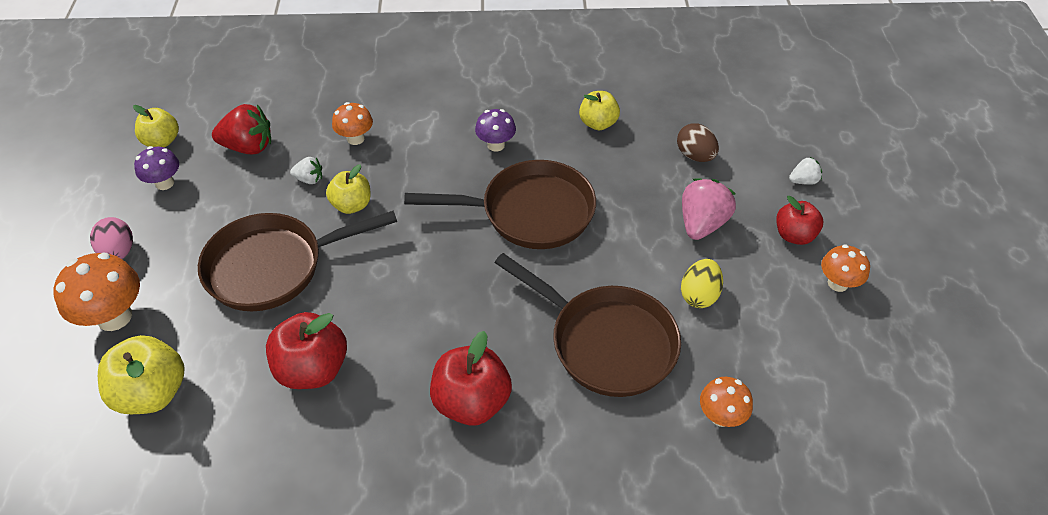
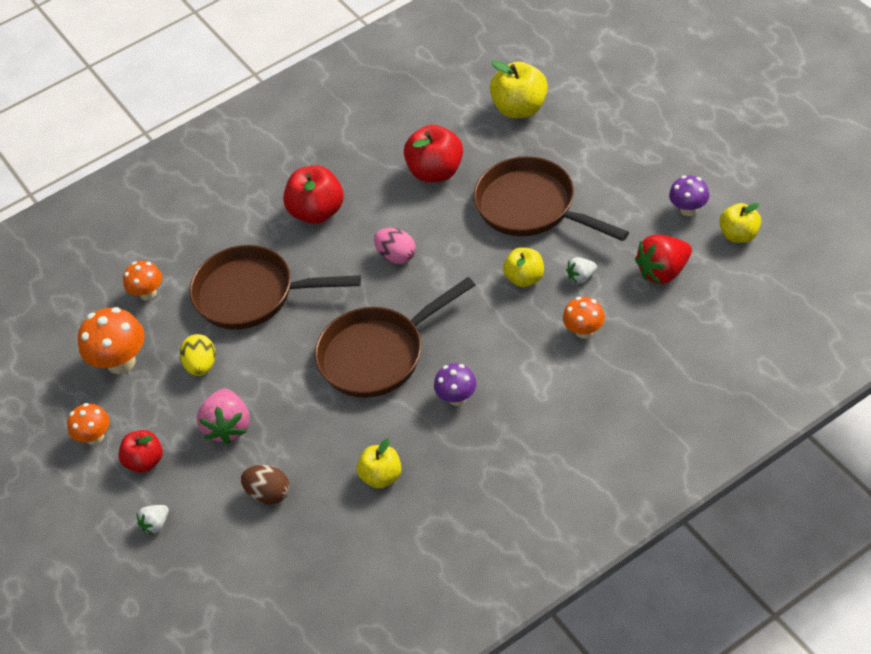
camera: 155 degrees right, 0 degrees up
orange mushroom [53,253,140,331] -> orange mushroom moved to [78,307,145,374]
pink egg [90,217,133,259] -> pink egg moved to [374,228,416,264]
brown pan [198,210,397,311] -> brown pan turned 90 degrees counterclockwise [474,156,629,241]

